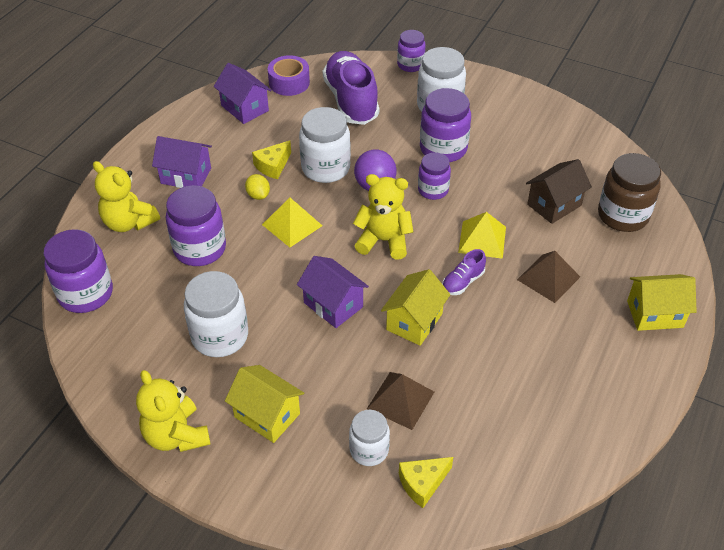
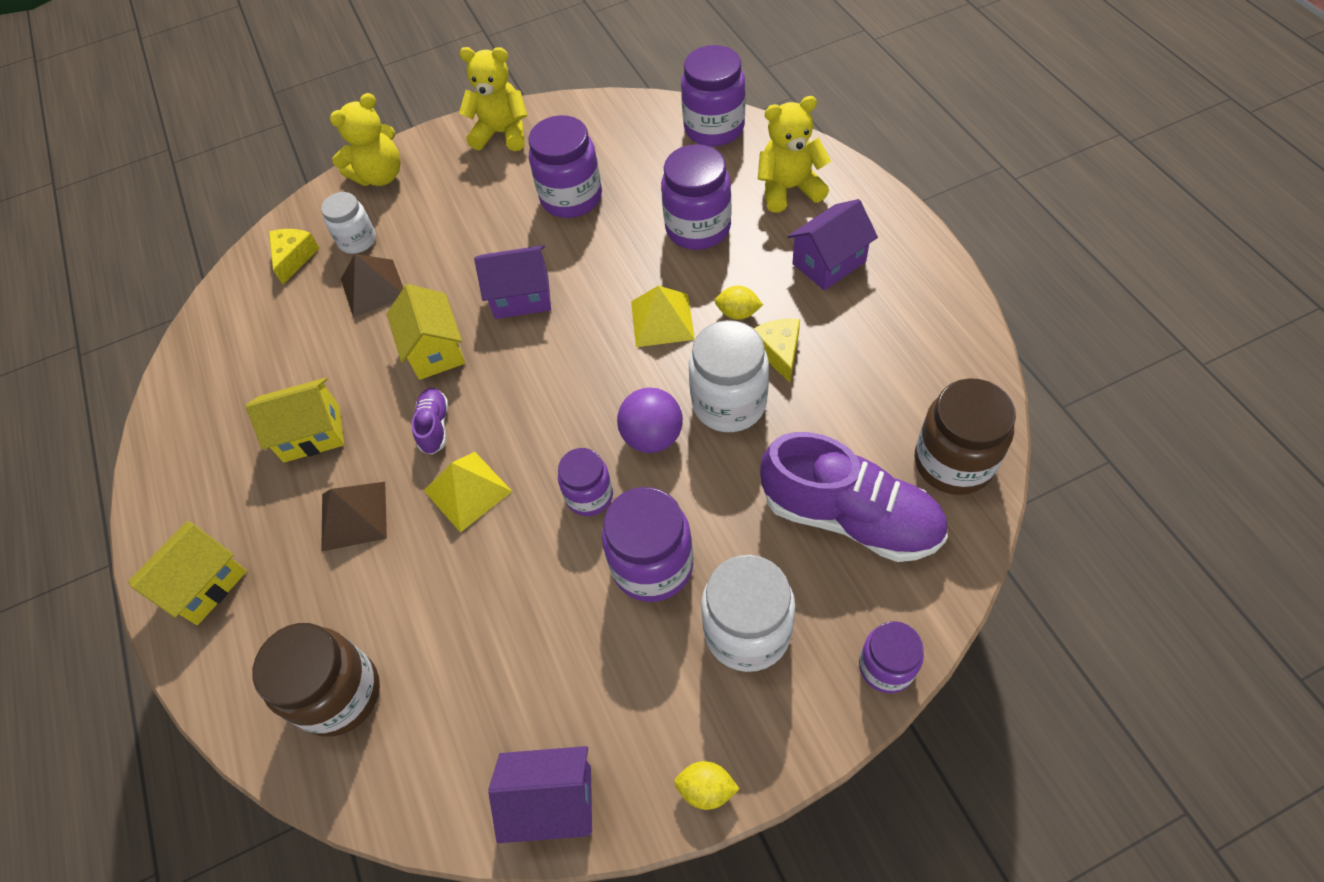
camera: 135 degrees right, 10 degrees up
white jar [184,271,248,357] -> purple jar [529,115,602,218]
purple house [214,63,272,124] -> purple house moved to [488,746,592,843]
yellow house [225,365,304,443] -> yellow house moved to [245,378,344,463]
purple tape [268,55,310,96] -> brown jar [915,378,1016,495]
yellow teddy bear [353,174,413,260] -> yellow teddy bear moved to [330,93,400,186]
brown house [526,159,592,224] -> none
none -> yellow lemon [674,761,740,810]

